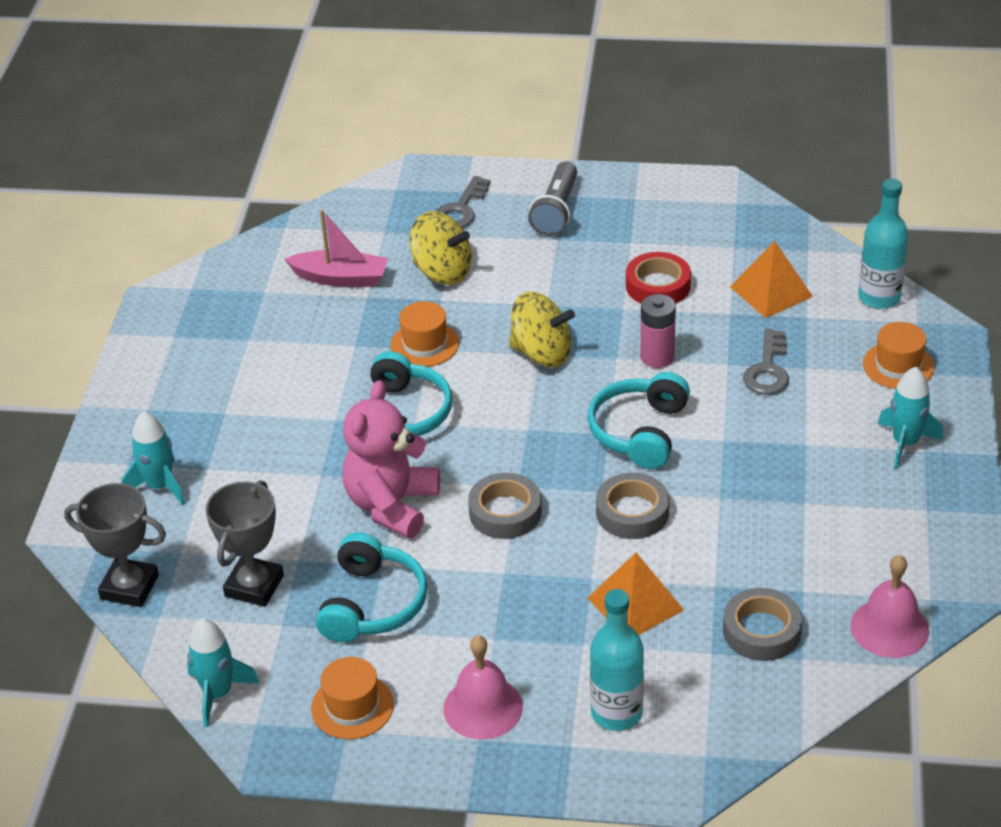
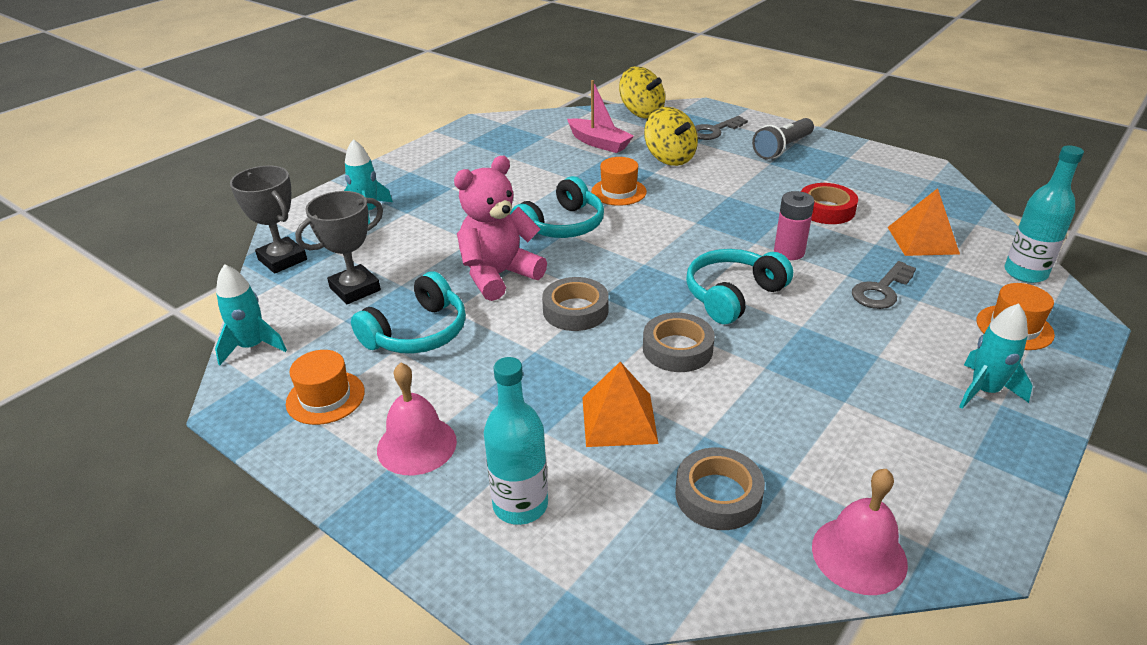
camera: 30 degrees right, 5 degrees down
yellow spinning top [509,292,575,367] -> yellow spinning top moved to [619,66,665,119]

